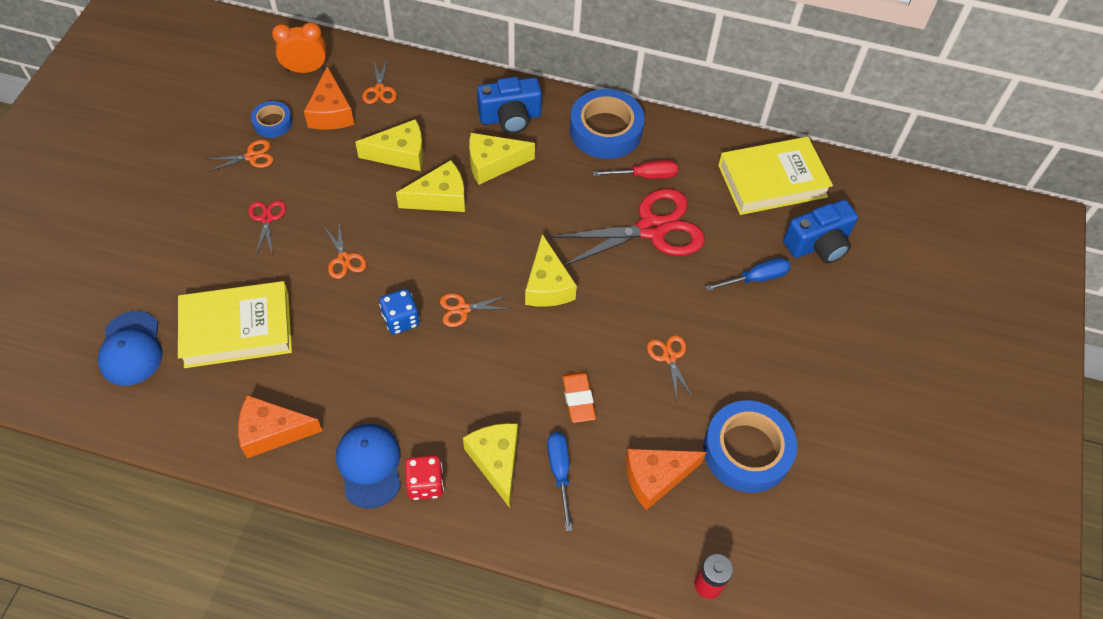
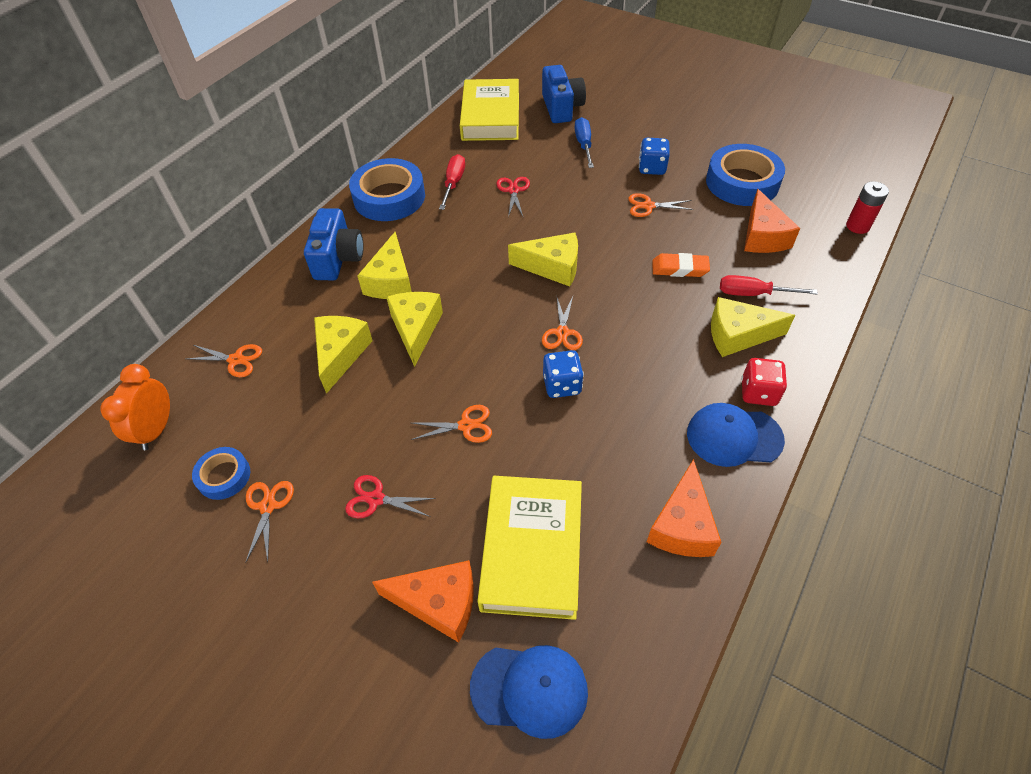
camera: 70 degrees left, 5 degrees down
orange cheese [304,66,354,130] -> orange cheese moved to [372,560,474,643]
blue screwdriver [547,432,572,531] -> red screwdriver [720,275,818,296]
red scissors [550,189,705,266] -> red scissors [496,177,530,217], size x0.45
none -> blue dice [639,138,670,175]

